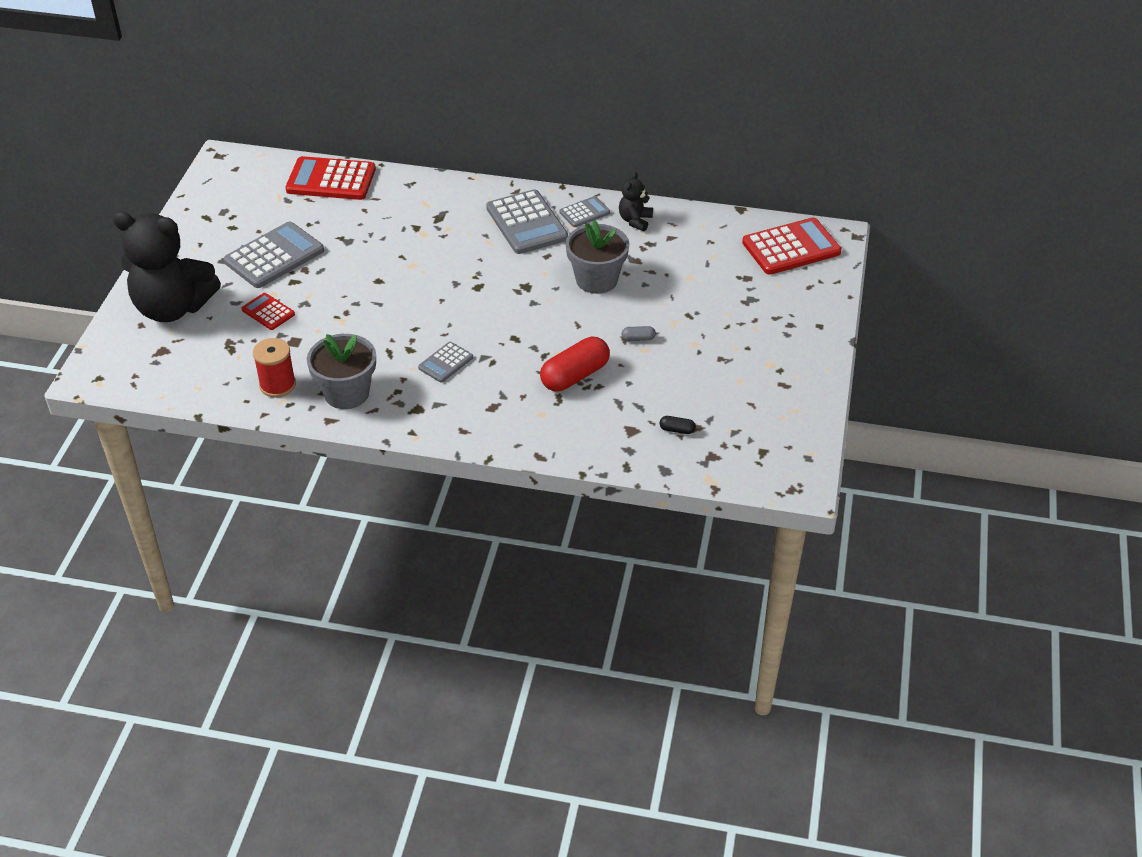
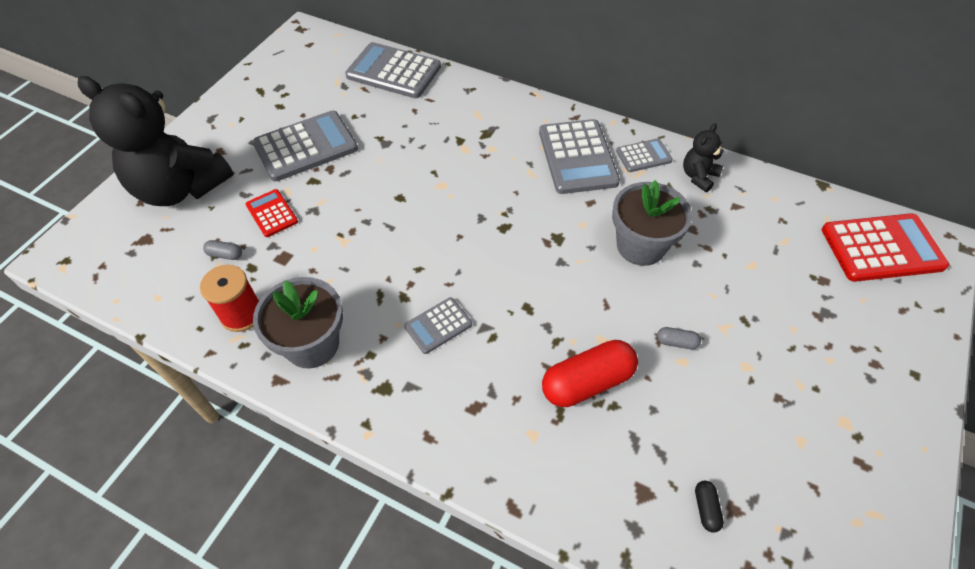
camera: 15 degrees right, 10 degrees up
red calculator [285,156,376,200] -> grey calculator [345,42,441,98]
black capsule [660,416,696,434] -> black capsule turned 60 degrees clockwise [695,481,724,533]
none -> grey capsule [203,240,242,260]

